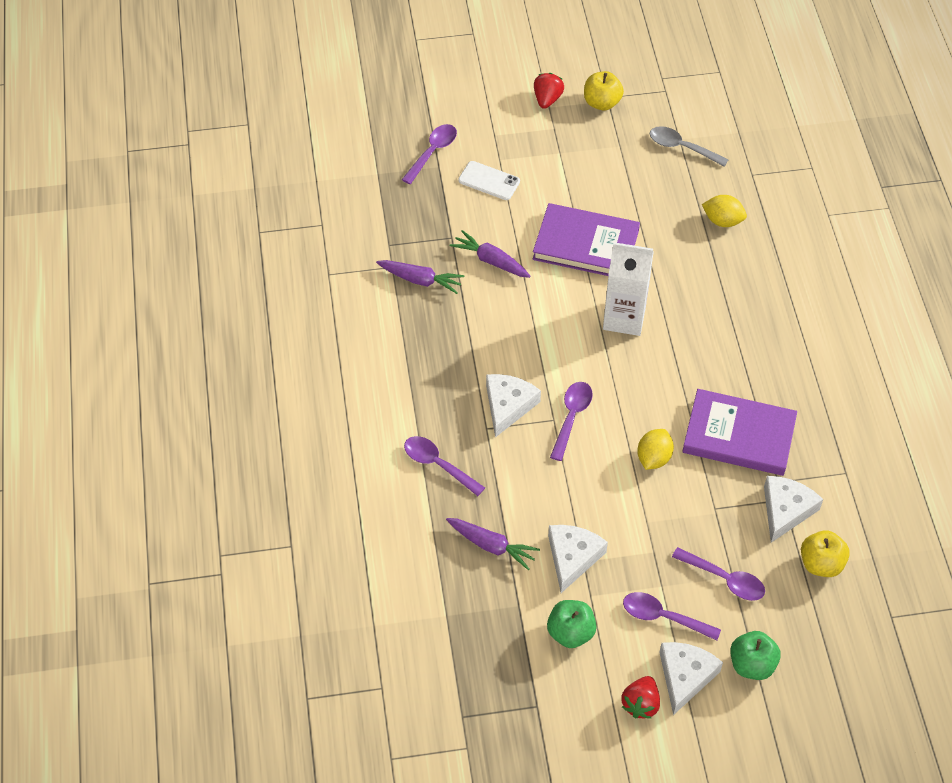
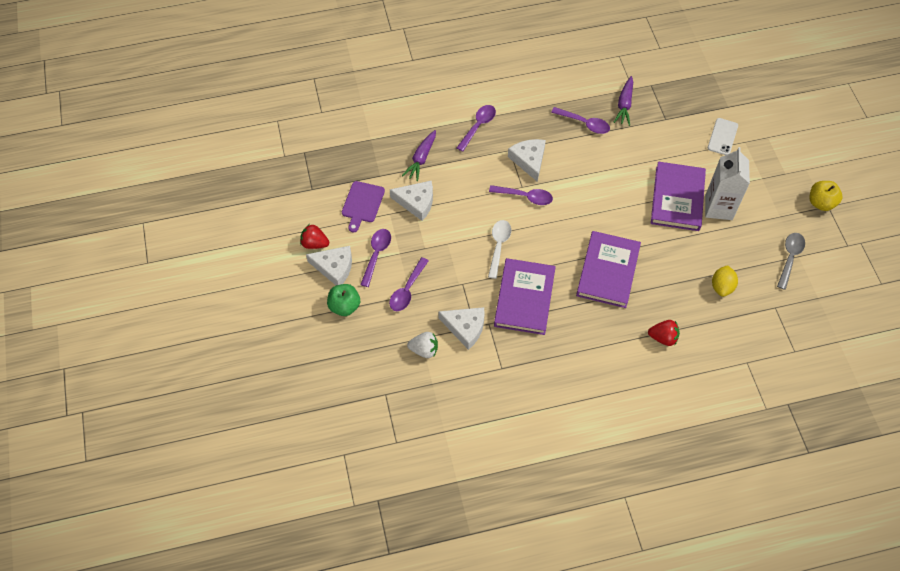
camera: 85 degrees right, 5 degrees up
purple spoon [402,124,457,184] -> purple spoon moved to [551,107,610,134]
purple carrot [450,230,531,278] -> none
white cheese [486,374,541,437] -> white cheese turned 120 degrees counterclockwise [508,139,546,182]
red strawberry [534,73,564,109] -> red strawberry moved to [648,320,680,346]
green apple [547,600,597,648] -> purple cutting board [342,181,385,232]
white carton [603,242,654,336] -> white carton moved to [705,147,750,220]
yellow lemon [637,429,674,470] -> white spoon [488,220,511,279]
yellow apple [801,530,850,577] -> white strawberry [407,332,438,358]
none -> purple book [576,231,641,308]

